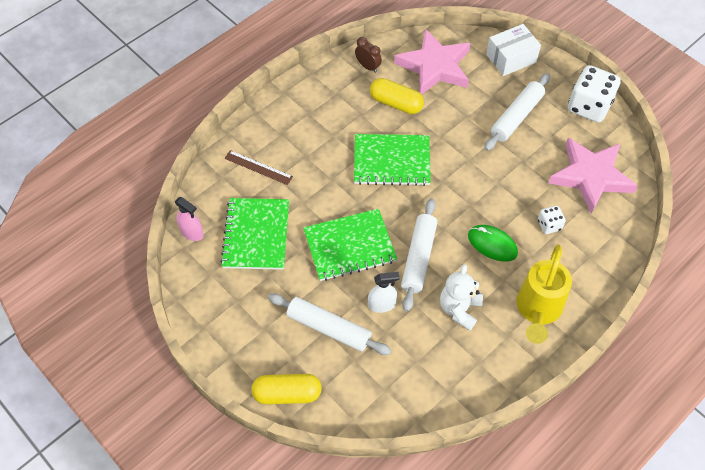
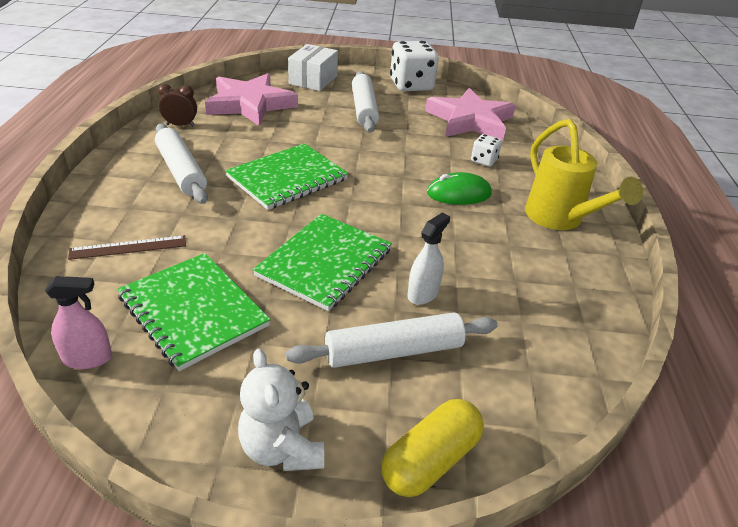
camera: 45 degrees left, 20 degrees down
yellow capsule [370,78,424,114] -> none
white rolling pin [401,198,437,312] -> white rolling pin moved to [155,123,208,204]
white teddy bear [440,264,483,330] -> white teddy bear moved to [238,348,324,471]

